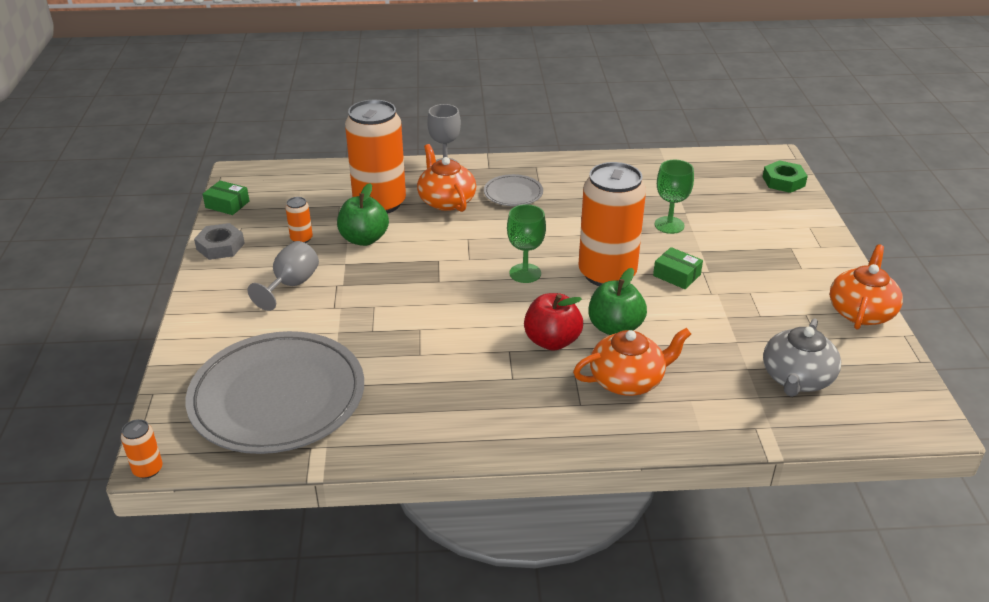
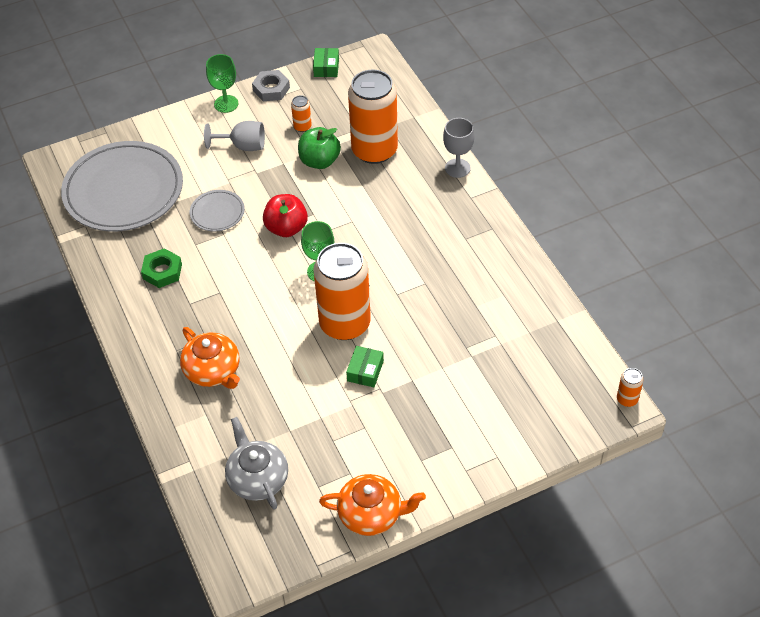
camera: 70 degrees right, 15 degrees up
orange can [121,419,163,479] -> orange can moved to [617,368,643,407]
orange teapot [417,144,476,212] -> none
grey plate [484,174,543,206] -> grey plate moved to [190,190,245,231]
red apple [524,293,583,351] -> red apple moved to [263,194,308,237]
green apple [588,268,647,335] -> none
green goblet [654,160,694,234] -> green goblet moved to [206,54,239,113]
green nut [763,160,808,193] -> green nut moved to [141,248,182,288]
grey teapot [763,318,841,397] -> grey teapot turned 60 degrees clockwise [225,417,288,510]

